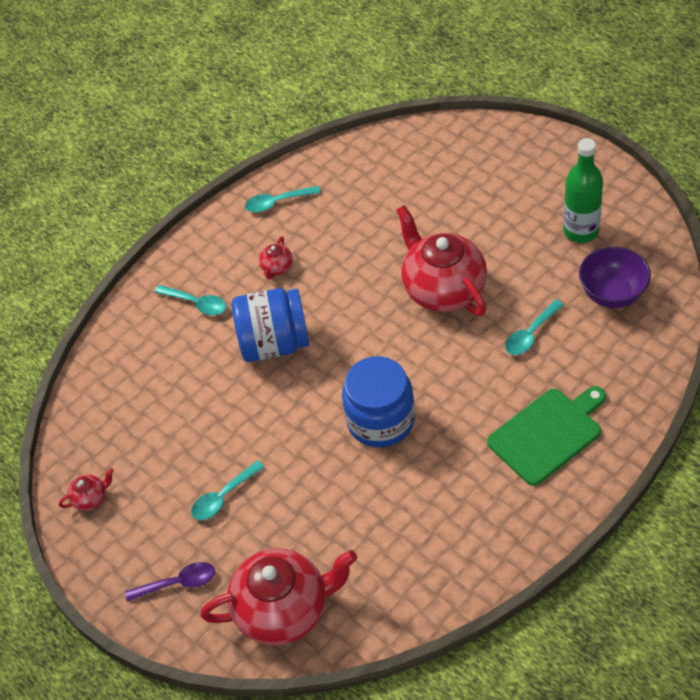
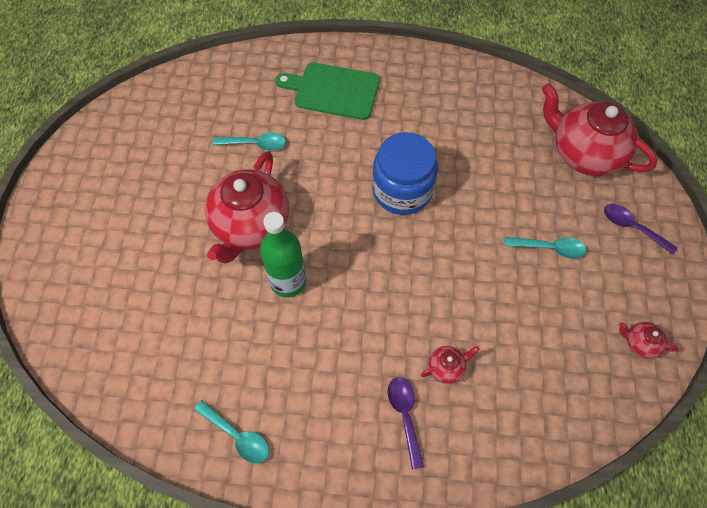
camera: 135 degrees left, 10 degrees up
turquoise spoon [155,285,226,315] -> purple spoon [388,377,424,470]
blue jar [232,288,309,362] -> none
red teapot [259,236,293,280] -> red teapot moved to [421,346,480,384]
green bottle [563,138,603,243] -> green bottle moved to [260,212,306,298]
purple bowl [579,247,651,308] -> none

